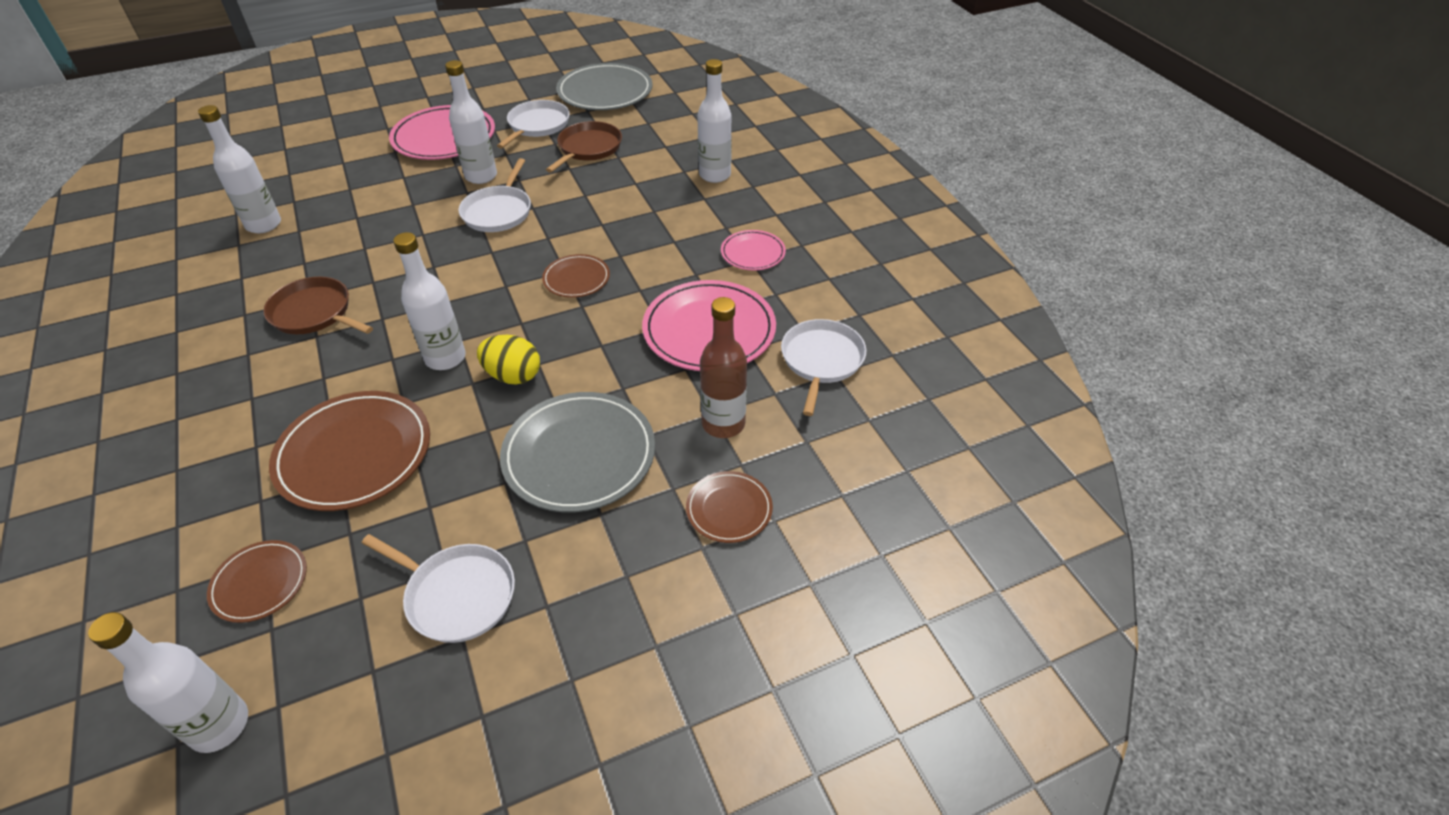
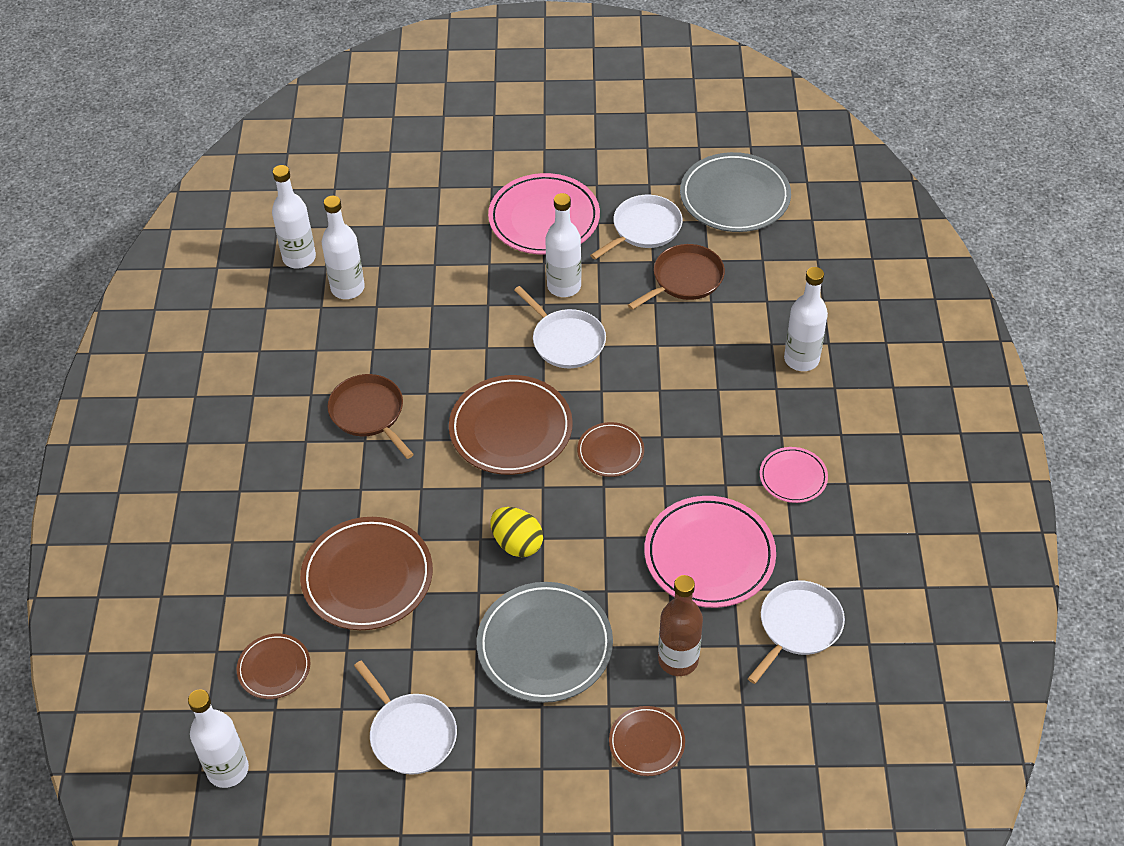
camera: 25 degrees right, 5 degrees up
white bottle [393,232,466,370] -> white bottle moved to [272,165,316,269]
white pan [458,158,531,232] -> white pan turned 75 degrees counterclockwise [514,286,606,368]
none -> brown plate [449,375,573,475]

